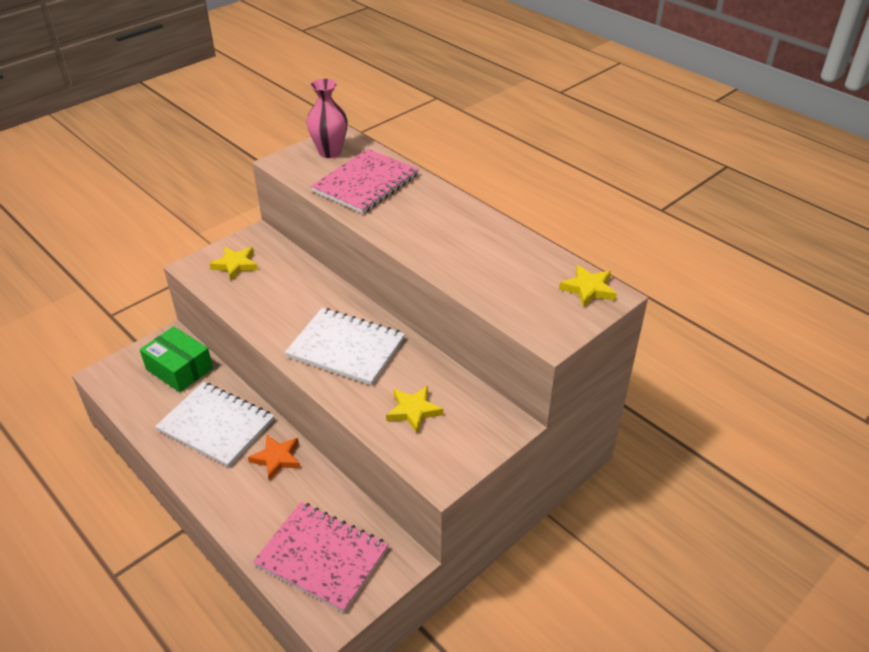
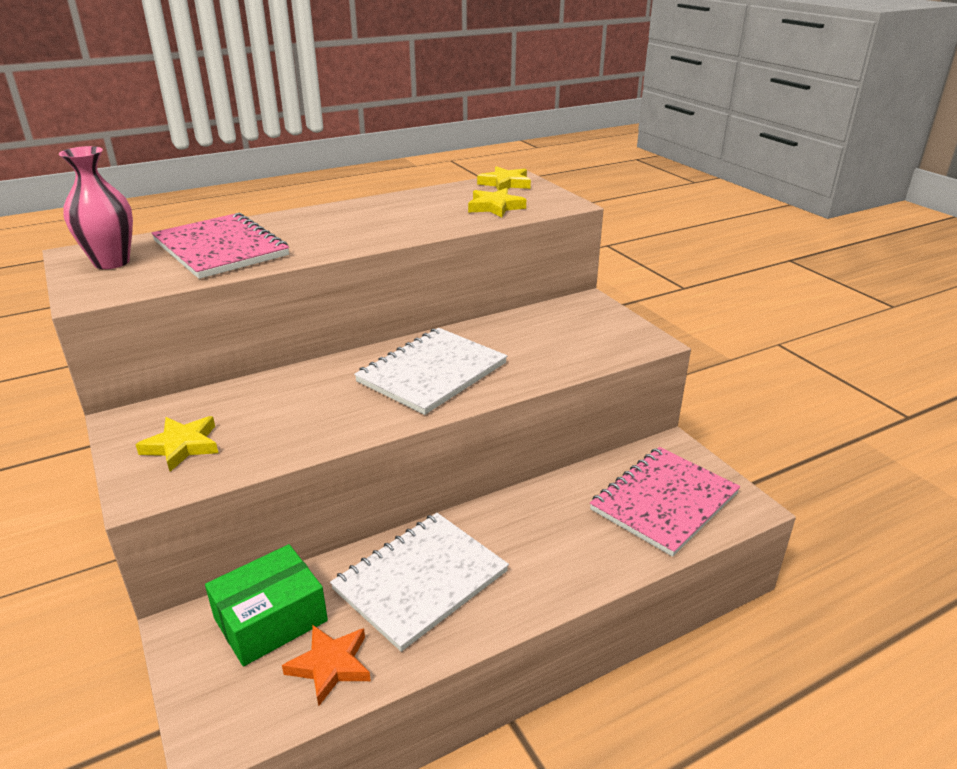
camera: 75 degrees left, 10 degrees down
orange star [248,435,301,481] -> orange star moved to [282,625,371,707]
yellow star [386,386,443,434] -> yellow star moved to [468,188,526,218]

